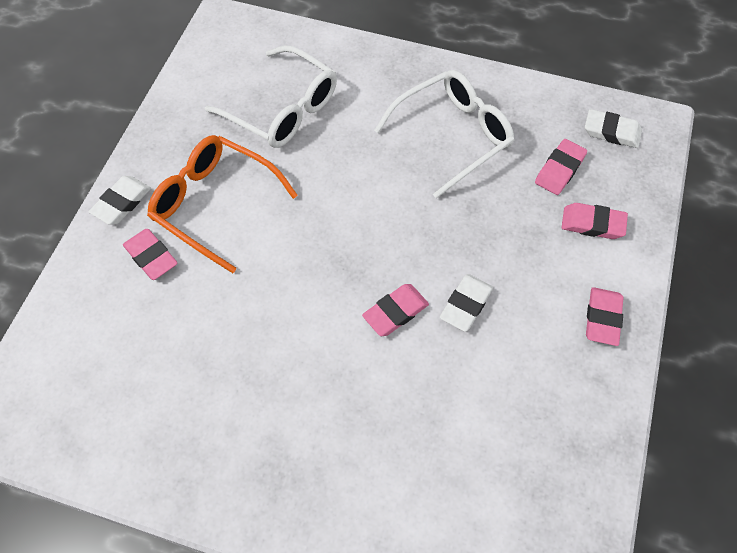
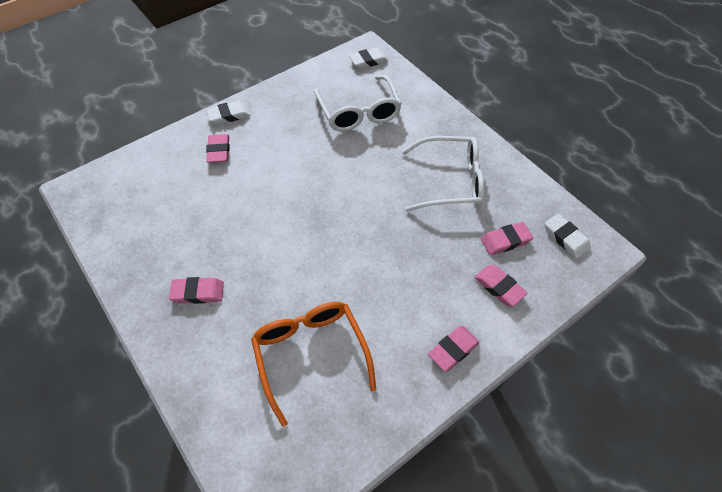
camera: 35 degrees right, 5 degrees down
orange glasses [147,135,298,273] -> orange glasses moved to [251,302,376,427]
pink eraser [362,284,429,336] -> pink eraser moved to [169,277,224,304]
white eraser [440,274,493,332] -> white eraser moved to [349,47,388,69]

